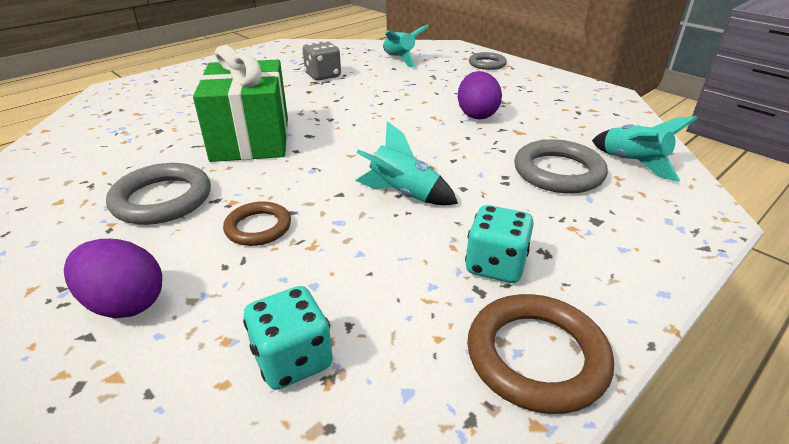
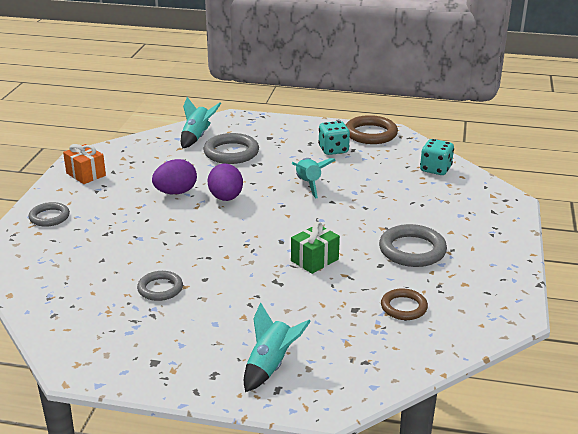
camera: 125 degrees left, 5 degrees down
purple egg [64,239,162,318] -> purple egg moved to [208,164,243,201]
green gift [193,45,288,162] -> green gift [291,222,340,274], size x0.52
brown ring [223,201,291,246] -> brown ring moved to [381,288,428,320]
grey dice [303,41,341,80] -> grey ring [137,271,183,301]
turquoise rocket [383,24,429,67] -> turquoise rocket moved to [244,303,311,392]
none -> orange gift [63,144,106,184]

